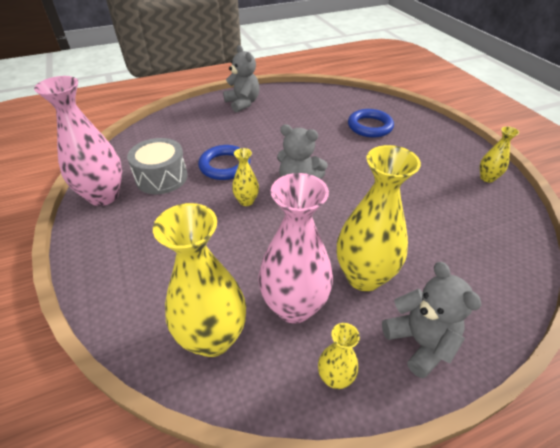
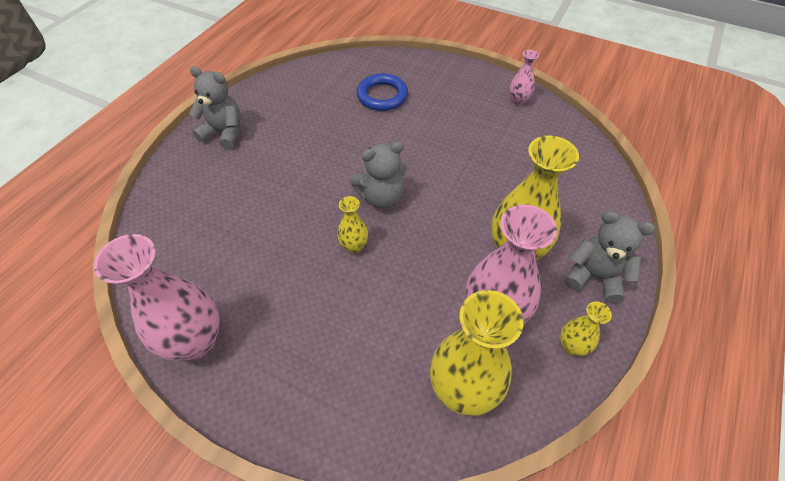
camera: 40 degrees left, 10 degrees up
grey drum [127,138,188,194] -> none
blue ring [198,145,250,180] -> none
yellow vase [480,126,519,183] -> pink vase [509,50,539,106]

